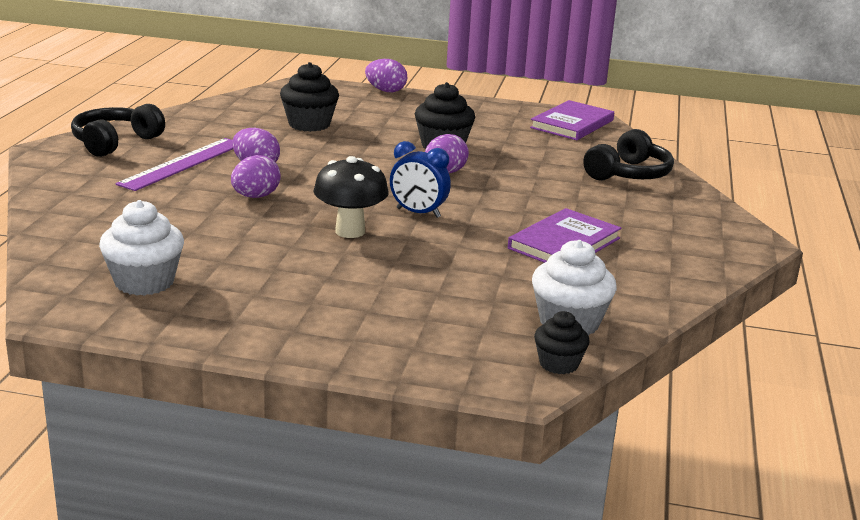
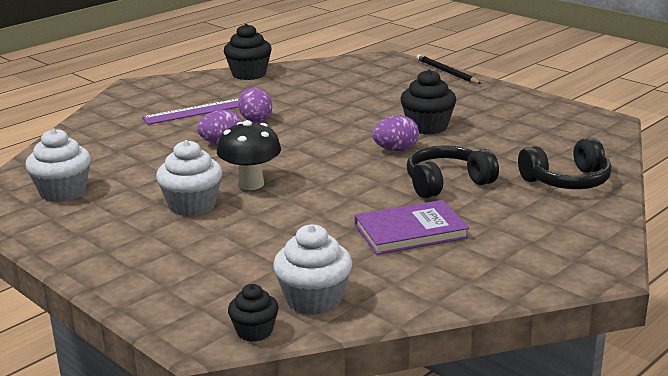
camera: 35 degrees right, 0 degrees up
black headphones [71,104,165,157] -> black headphones moved to [407,145,499,198]
black cupcake [280,62,339,132] -> black cupcake moved to [224,24,272,80]
purple egg [365,59,407,92] -> black pencil [416,54,481,84]
blue clock [390,141,451,218] -> none
purple book [530,100,614,140] -> none
none -> white cupcake [156,140,222,216]

